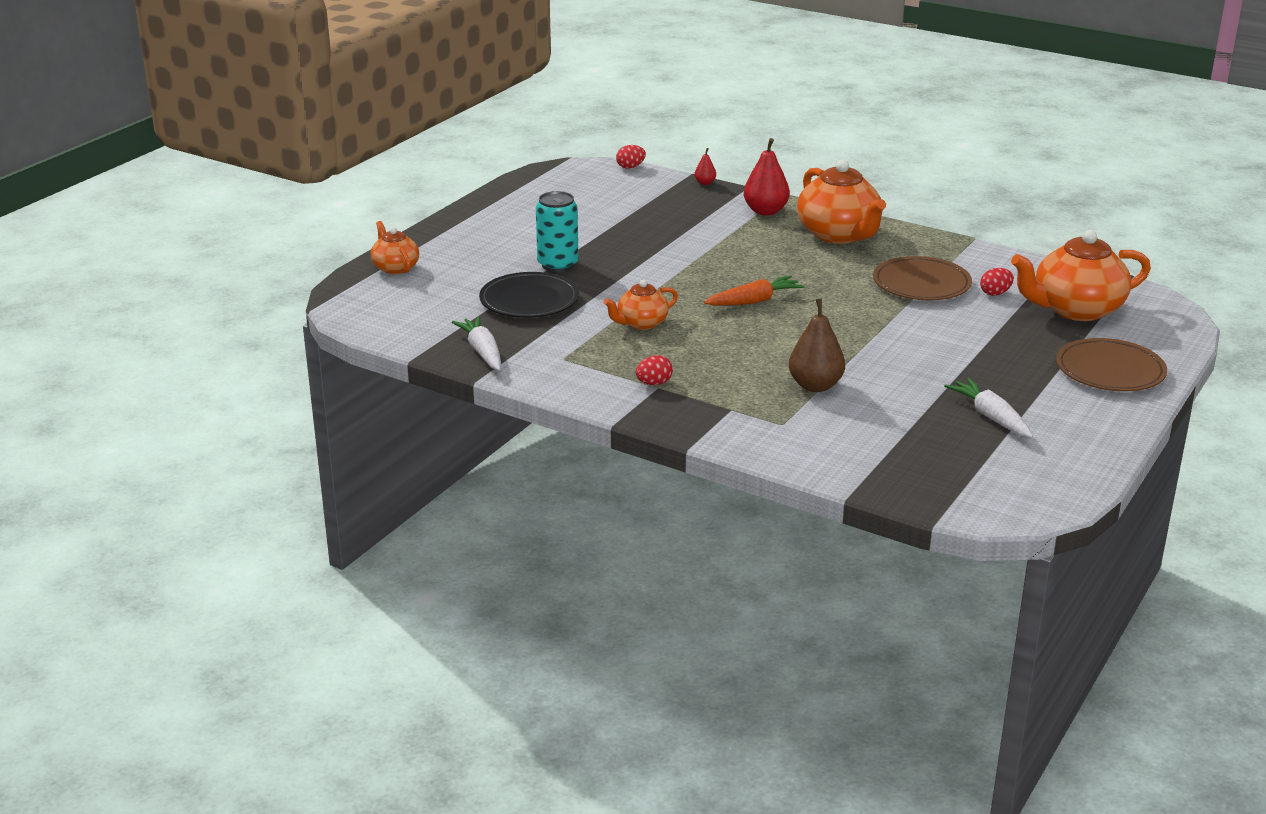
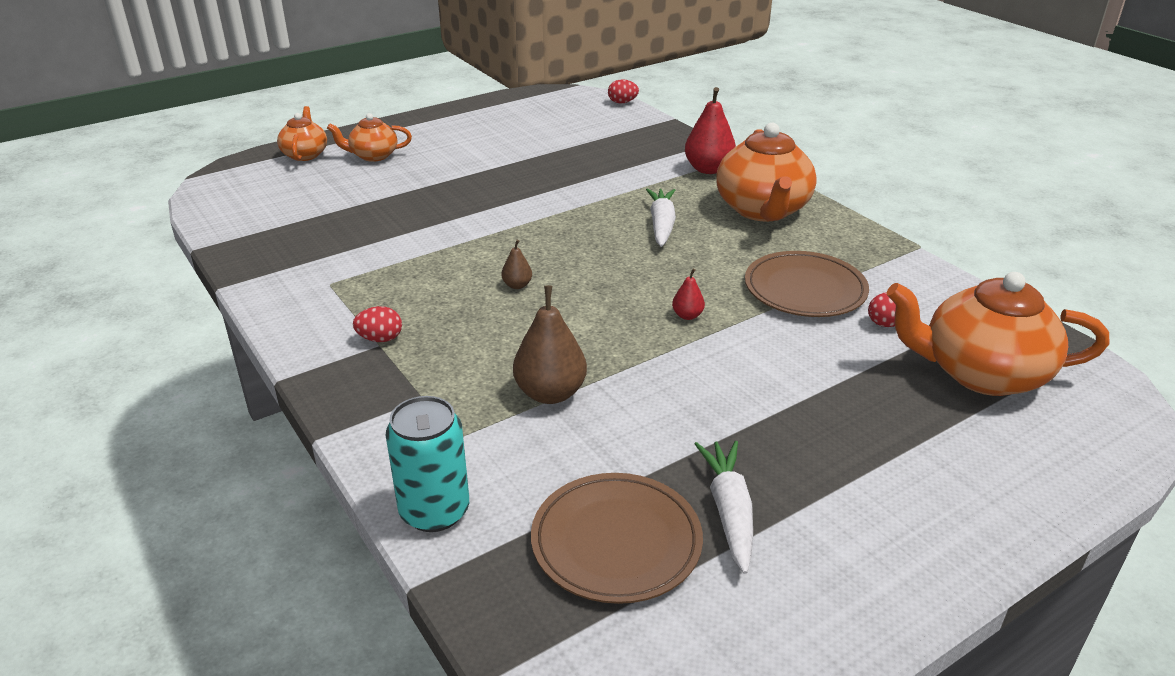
camera: 25 degrees right, 5 degrees up
white carrot [452,316,501,370] -> white carrot moved to [646,188,676,247]
black plate [479,272,579,318] -> none
turquoise can [536,191,578,272] -> turquoise can moved to [386,396,469,532]
orange teapot [604,280,678,330] -> orange teapot moved to [327,113,412,162]
red pear [694,148,716,185] -> red pear moved to [672,268,705,320]
orange carrot [704,275,805,306] -> none
brown plate [1056,338,1167,391] -> brown plate moved to [531,473,703,604]
none -> brown pear [502,240,532,289]

